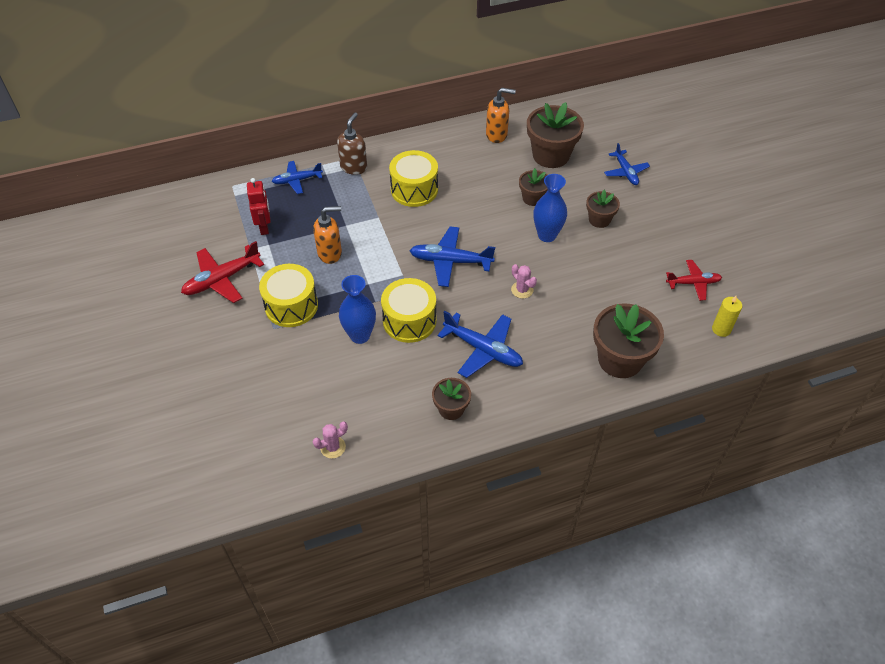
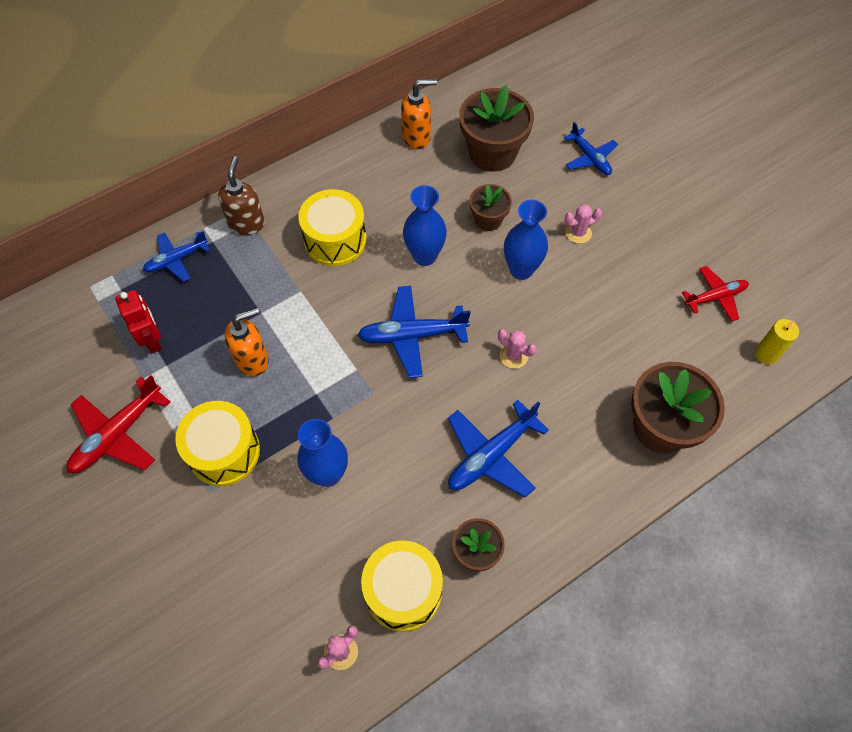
camera: 15 degrees left, 10 degrees up
yellow drum [381,278,436,343] -> yellow drum moved to [361,540,443,632]
blue plane [438,311,523,378] -> blue plane turned 120 degrees clockwise [448,400,549,498]
brown flower pot [586,190,620,228] -> pink cactus [564,204,602,244]
none -> blue vase [403,185,447,266]

